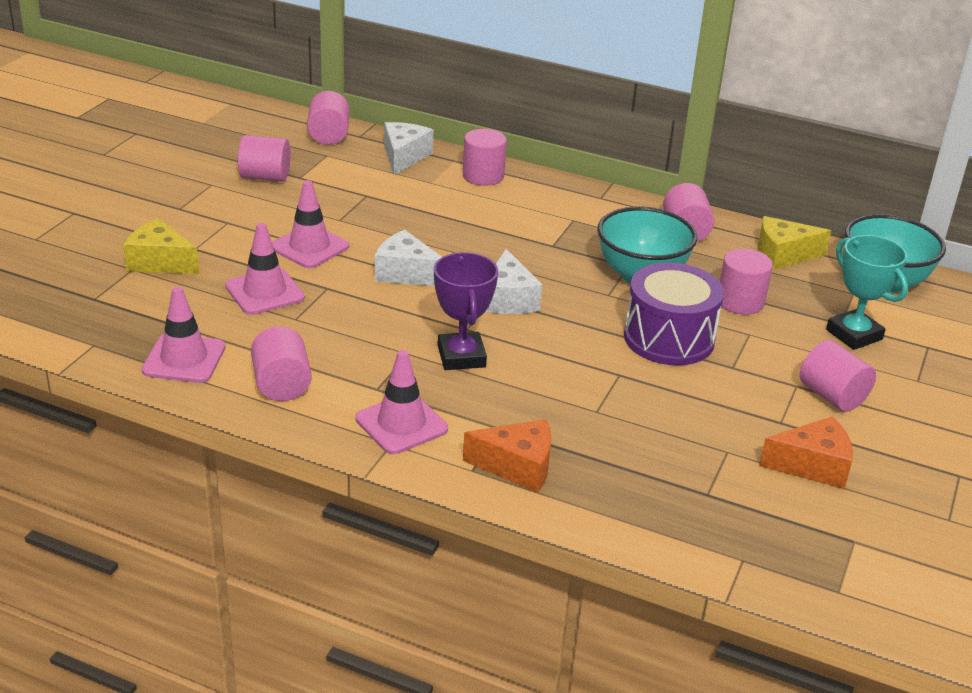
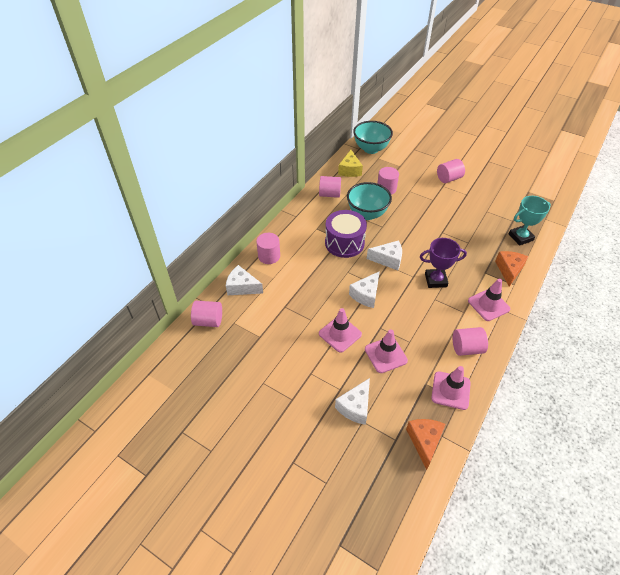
camera: 80 degrees left, 15 degrees up
yellow cheese [123,218,199,274] -> white cheese [335,378,370,425]
pink cylinder [238,135,290,182] -> none
purple drum [624,263,724,365] -> purple drum moved to [325,210,367,258]
orange cheese [759,416,853,489] -> orange cheese moved to [406,419,445,470]
turquoise trophy [826,235,908,350] -> turquoise trophy moved to [509,196,551,246]

